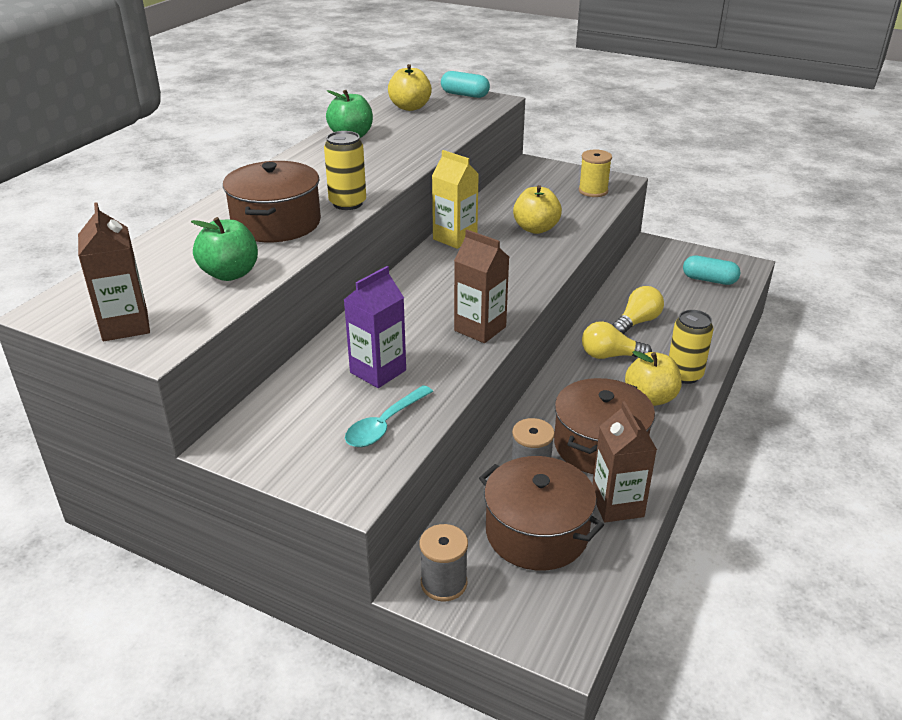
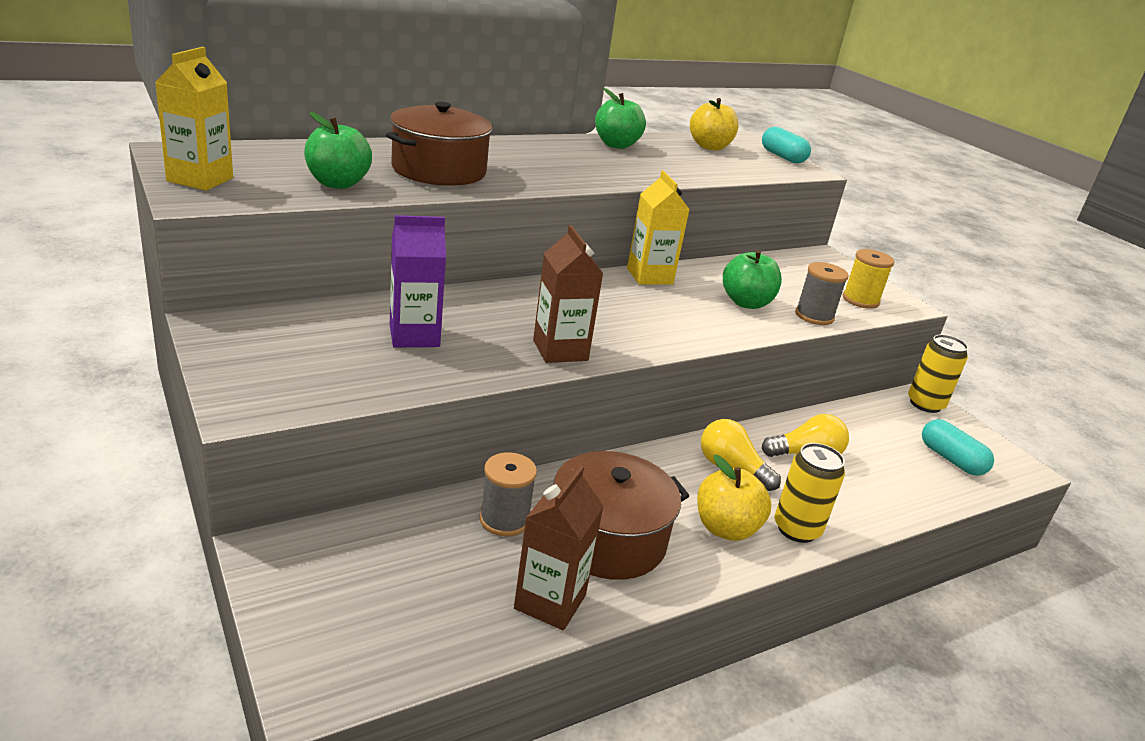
camera: 30 degrees right, 5 degrees down
brown carton [78,202,150,341] -> yellow carton [155,47,233,191]
yellow can [324,131,366,210] -> yellow can moved to [908,334,968,413]
turquoise spoon [345,385,433,447] -> none
grey spool [420,524,468,601] -> grey spool moved to [795,262,849,325]
brown pot [479,456,604,571] -> none
yellow apple [513,185,562,234] -> green apple [723,250,782,309]

